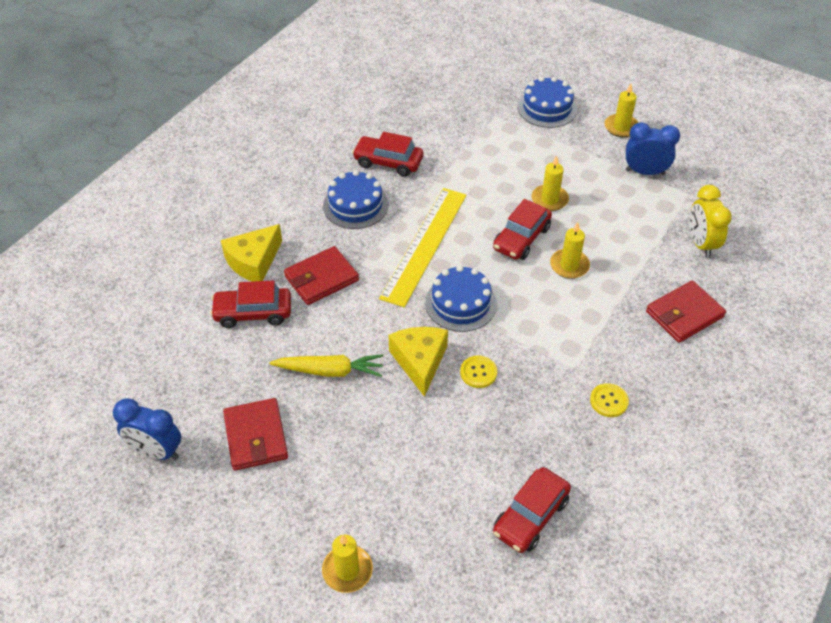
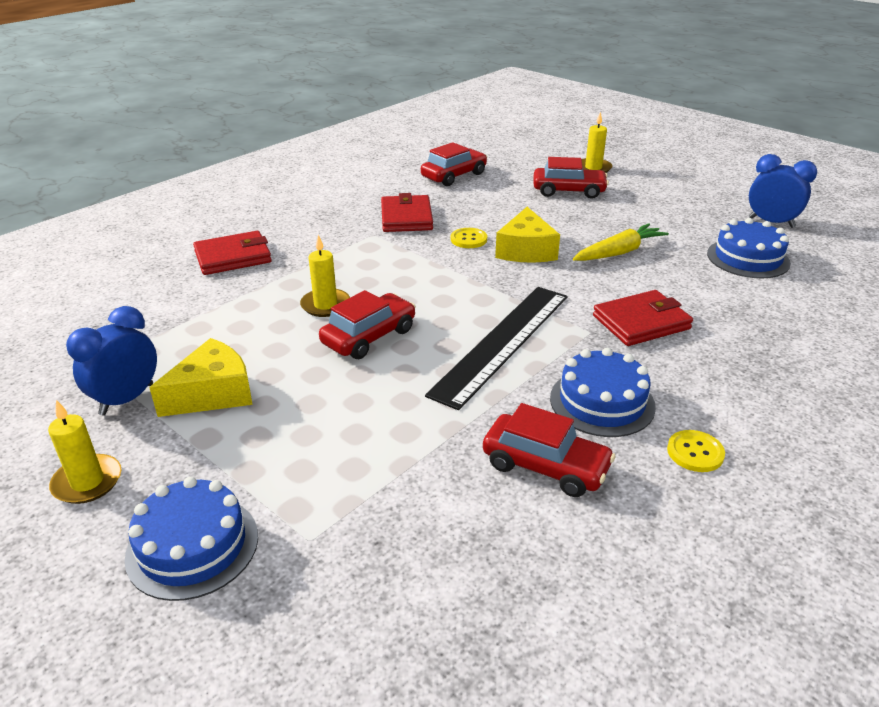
camera: 170 degrees left, 15 degrees down
red car [210,280,291,328] -> red car moved to [534,157,609,199]
yellow cheese [221,224,282,282] -> yellow cheese moved to [149,338,253,417]
red wallet [223,398,288,471] -> red wallet moved to [381,193,433,232]
yellow carrot [269,354,383,377] -> yellow carrot turned 135 degrees clockwise [573,223,669,261]
yellow ruler [379,188,467,307] -> black ruler [425,287,568,410]
blue cake [425,265,497,332] -> blue cake moved to [707,218,791,278]
yellow candle [532,155,569,211] -> none
yellow button [590,383,629,417] -> yellow button moved to [667,430,725,472]
blue clock [626,122,680,175] -> blue clock turned 105 degrees clockwise [66,306,157,415]
yellow clock [689,185,732,258] -> none

